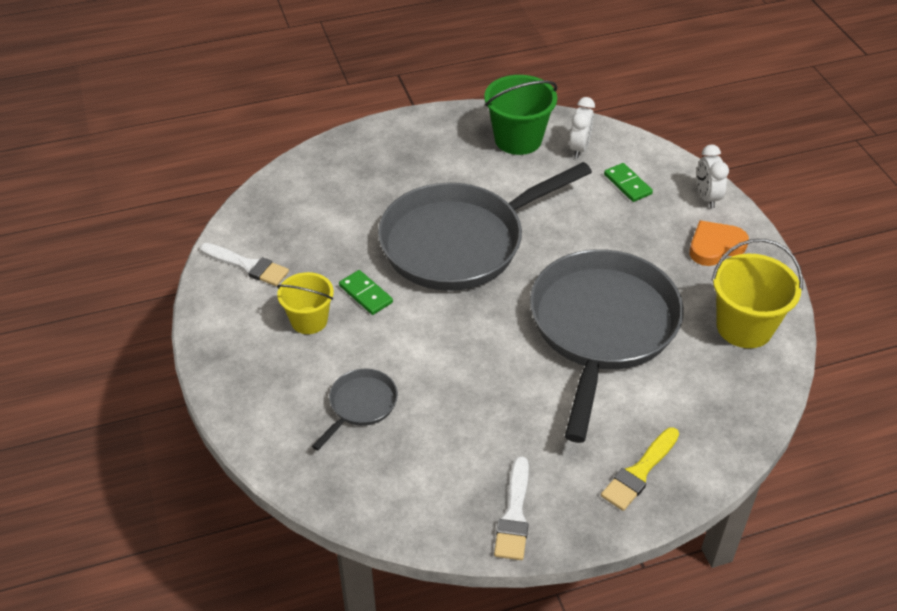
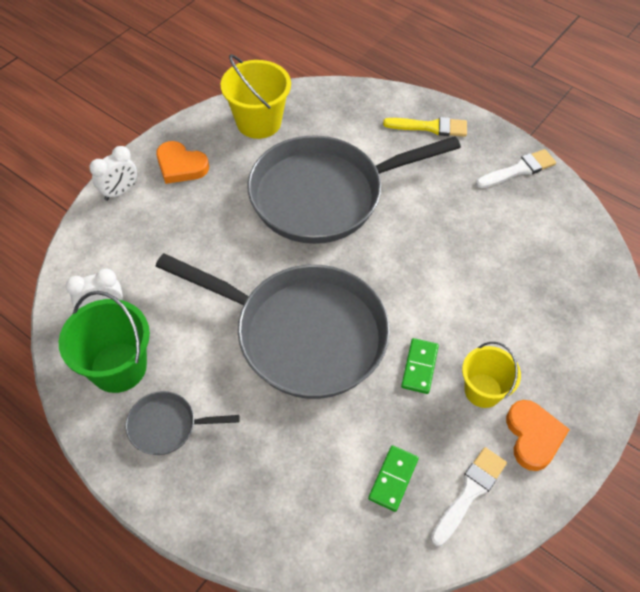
camera: 125 degrees left, 10 degrees up
white brush [200,243,289,286] -> white brush turned 45 degrees clockwise [431,447,507,546]
grey pan [312,369,398,451] -> grey pan moved to [126,391,240,455]
green domino [604,163,653,202] -> green domino moved to [368,445,419,512]
none -> orange heart [506,400,570,471]

